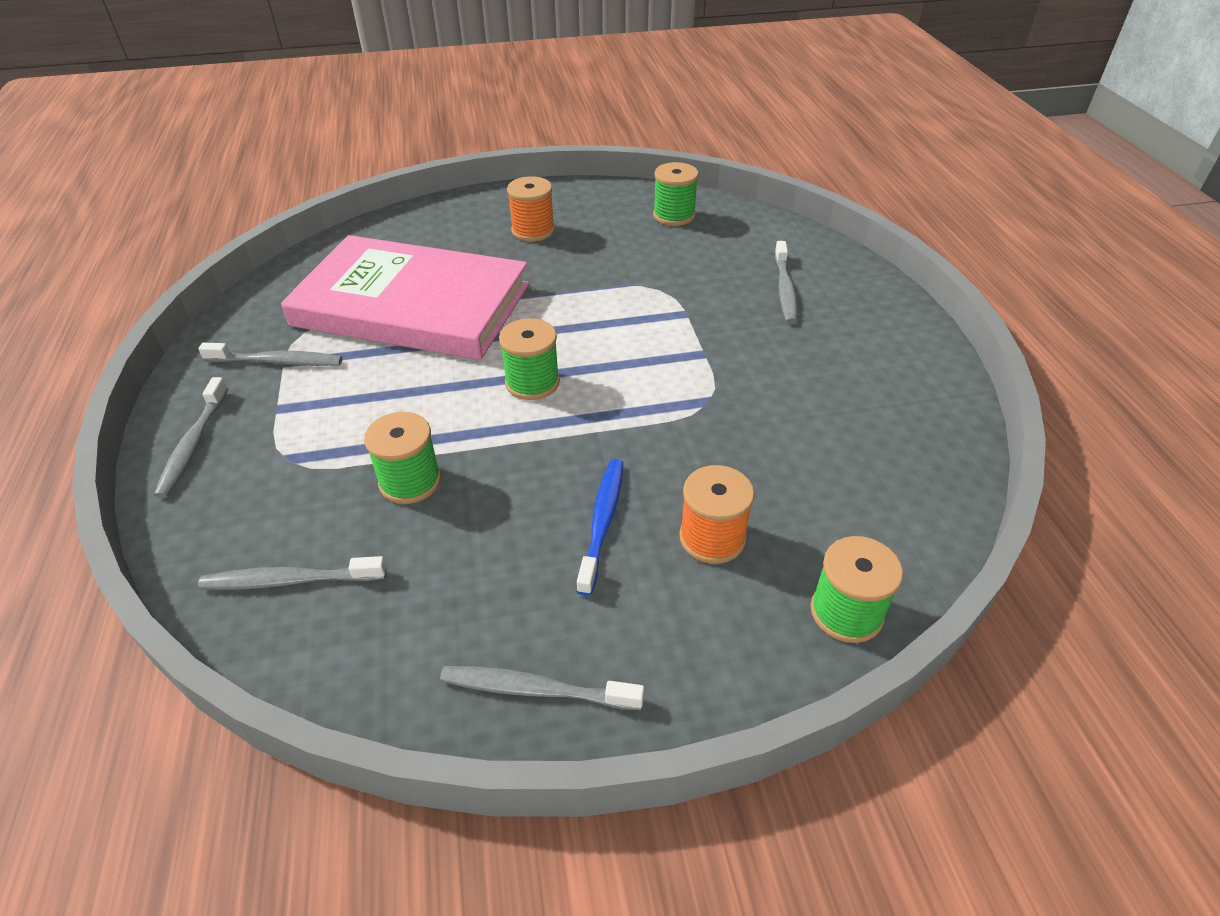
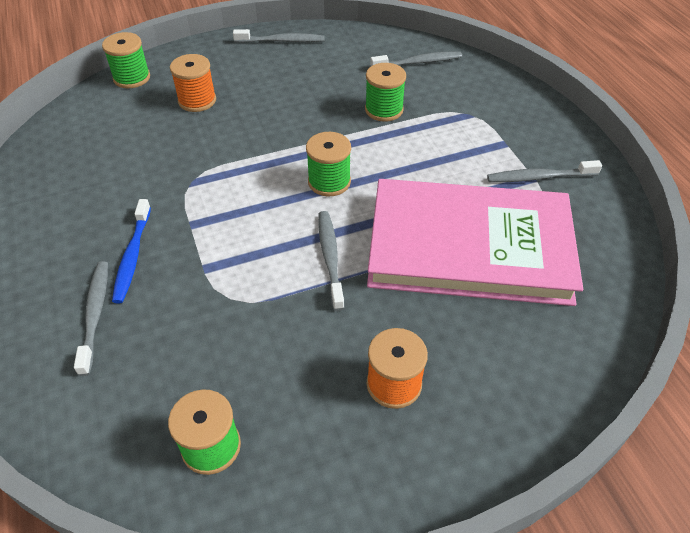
camera: 170 degrees right, 5 degrees up
grey toothbrush [154,377,228,498] -> grey toothbrush moved to [318,211,345,311]
blue toothbrush [577,459,623,596] -> blue toothbrush moved to [112,199,151,304]

